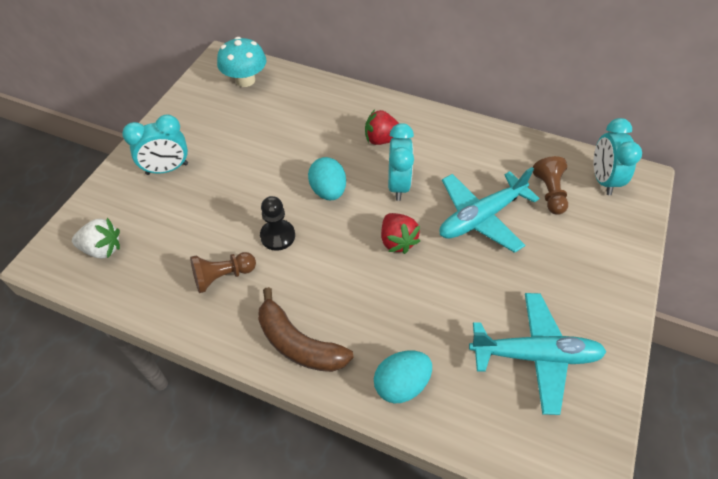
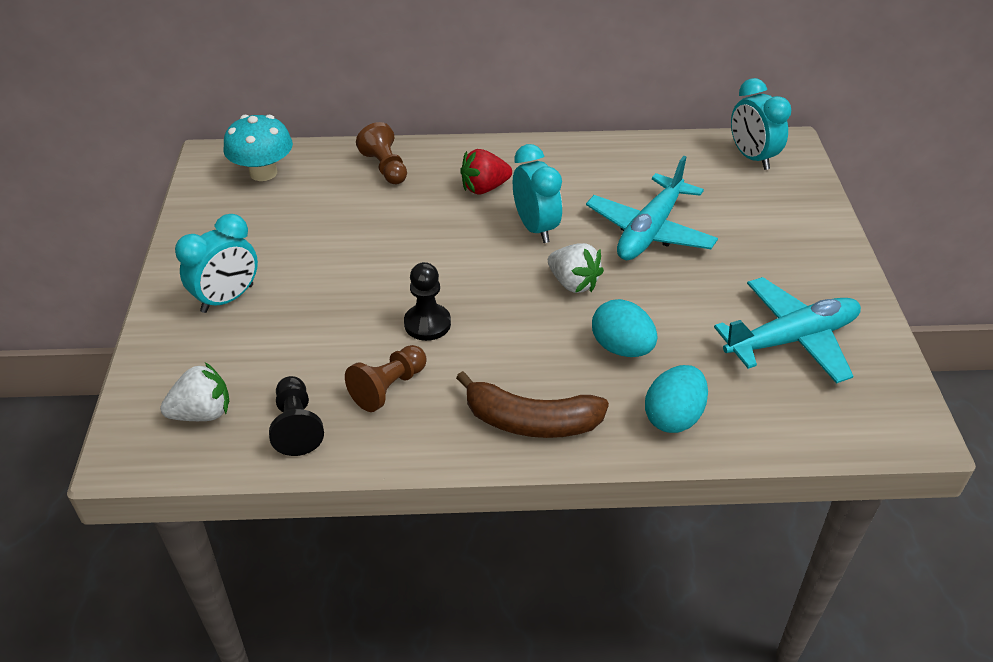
camera: 25 degrees left, 10 degrees down
turquoise egg [308,157,346,200] -> turquoise egg moved to [592,299,657,357]
red strawberry [381,213,420,254] -> white strawberry [548,243,604,293]
brown pawn [533,156,568,215] -> brown pawn moved to [356,122,407,184]
none -> black pawn [269,376,324,456]

